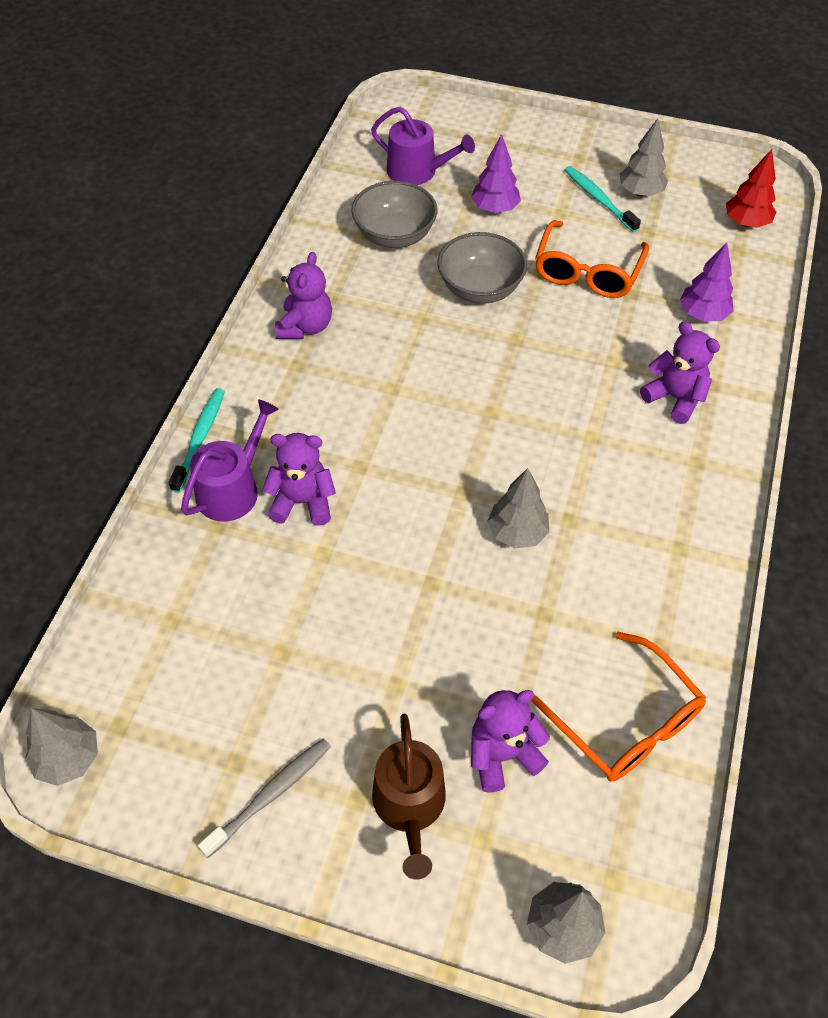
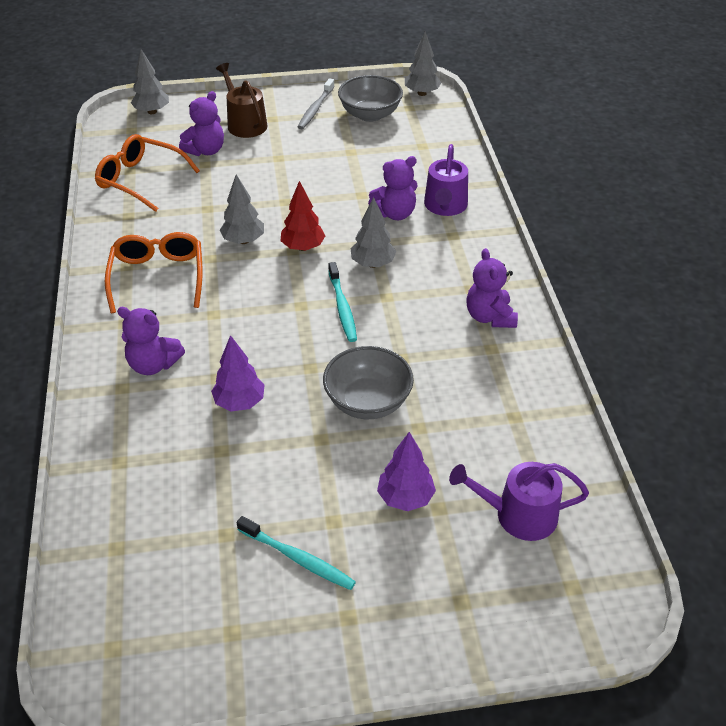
camera: 155 degrees right, 10 degrees down
turquoise toothbrush [169,388,225,493] -> turquoise toothbrush moved to [328,262,357,342]
grey bowl [351,181,437,248] -> grey bowl moved to [338,75,403,122]
orange glasses [535,220,649,298] -> orange glasses moved to [105,232,202,313]
grey tree [620,118,669,197] -> grey tree moved to [351,197,396,268]
purple tree [680,242,734,322] -> purple tree moved to [211,335,265,411]
red tree [726,149,776,228] -> red tree moved to [281,181,325,251]

